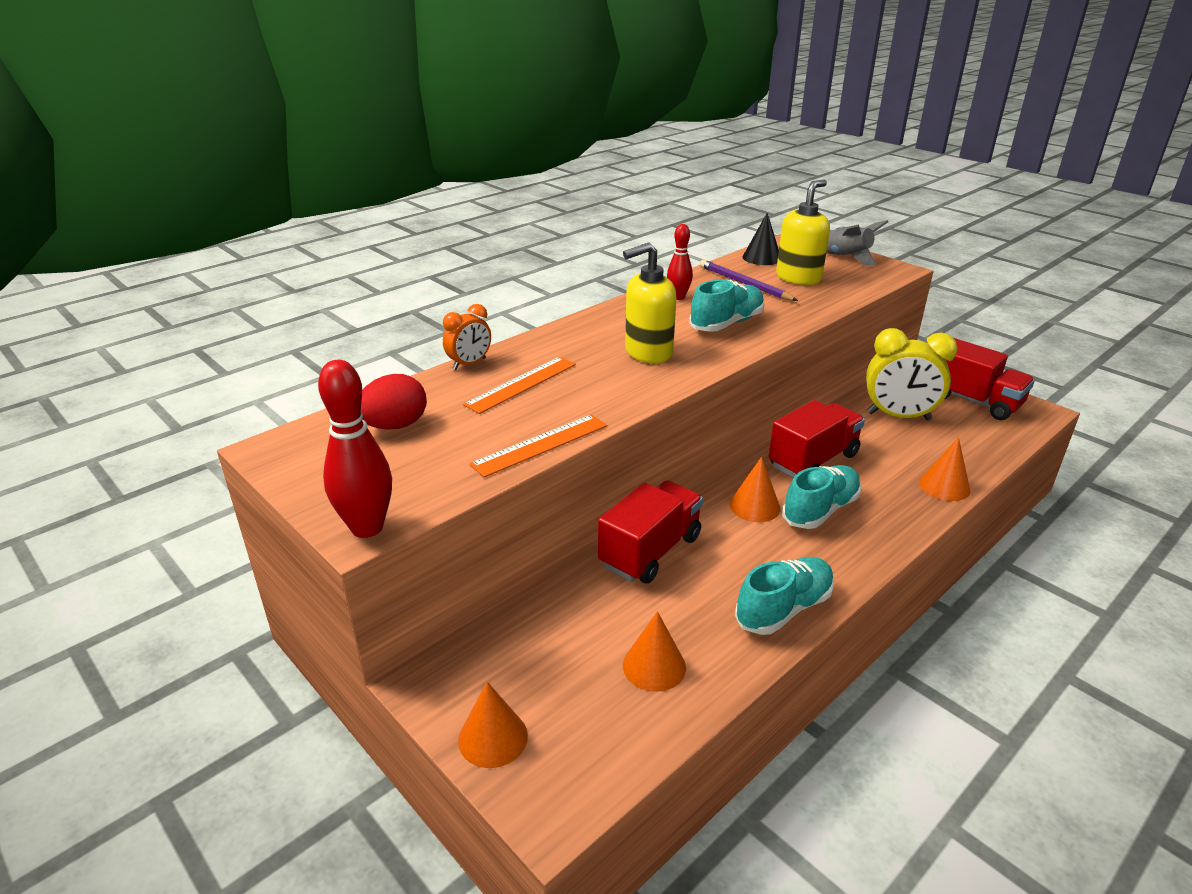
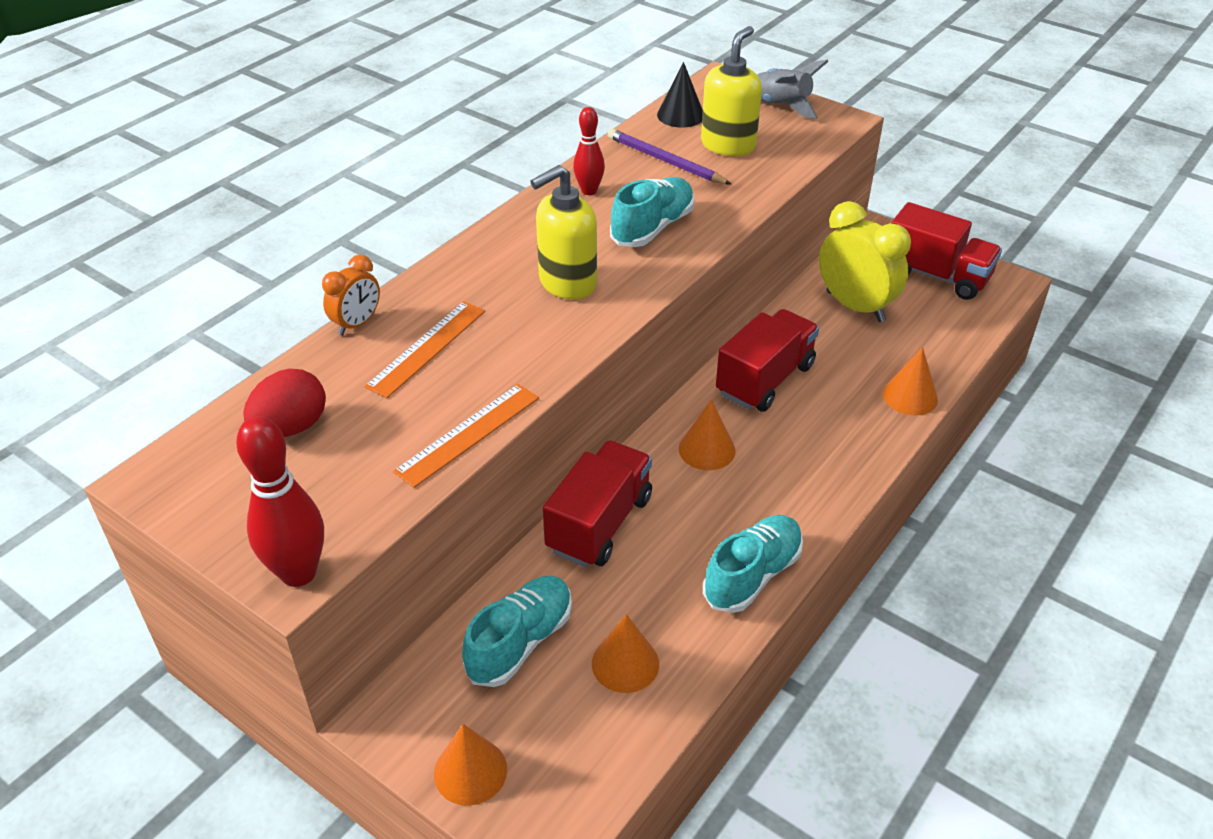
camera: 10 degrees left, 10 degrees up
turquoise shoe [782,465,861,529] -> turquoise shoe moved to [462,576,572,687]
yellow clock [866,328,958,420] -> yellow clock turned 135 degrees counterclockwise [819,201,911,322]

